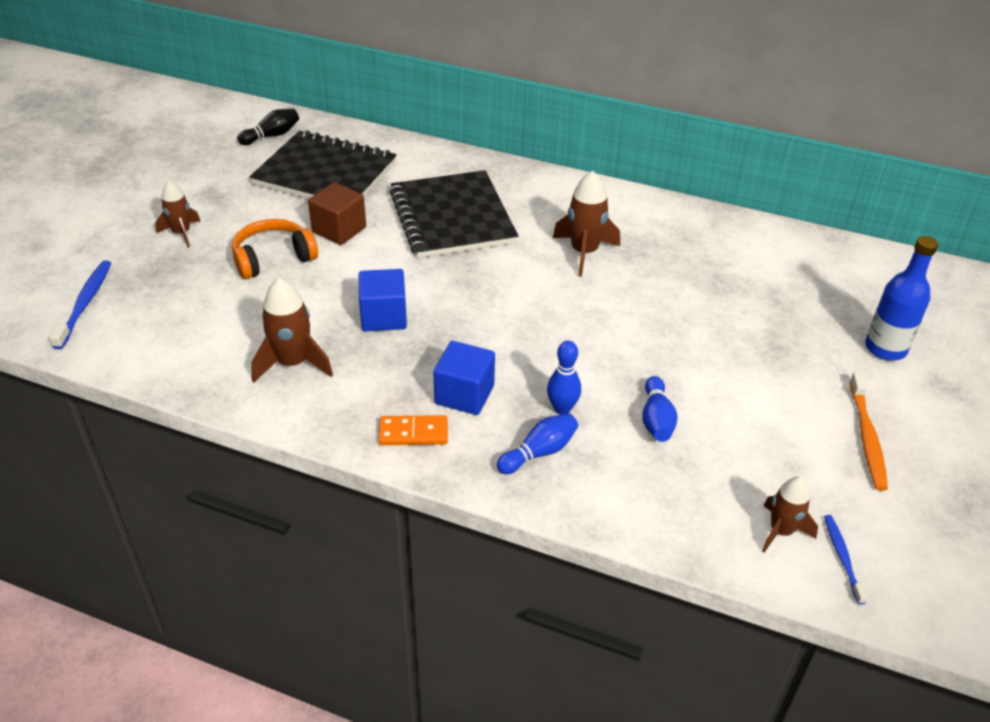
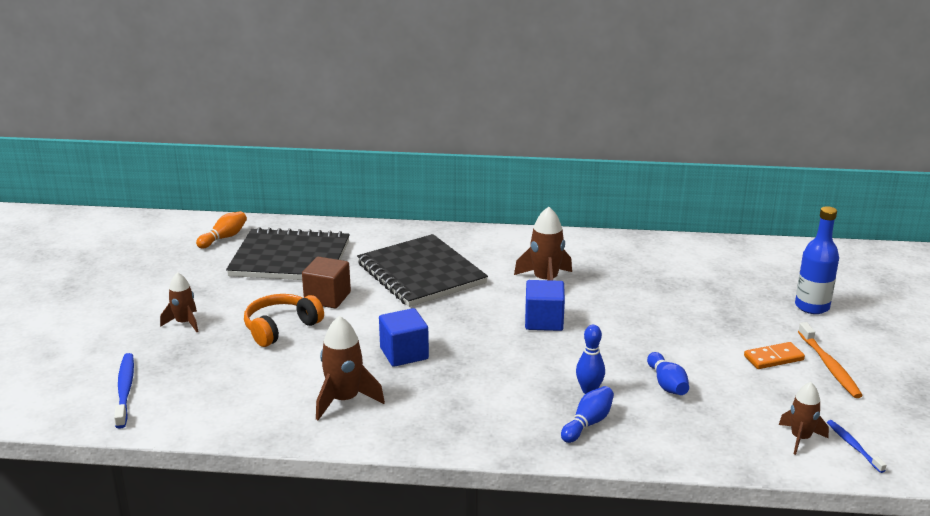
camera: 15 degrees left, 15 degrees down
black bowling pin [237,109,299,145] -> orange bowling pin [196,211,247,249]
orange domino [379,415,448,445] -> orange domino moved to [744,342,805,369]
blue cube [433,341,495,415] -> blue cube moved to [525,280,565,331]

